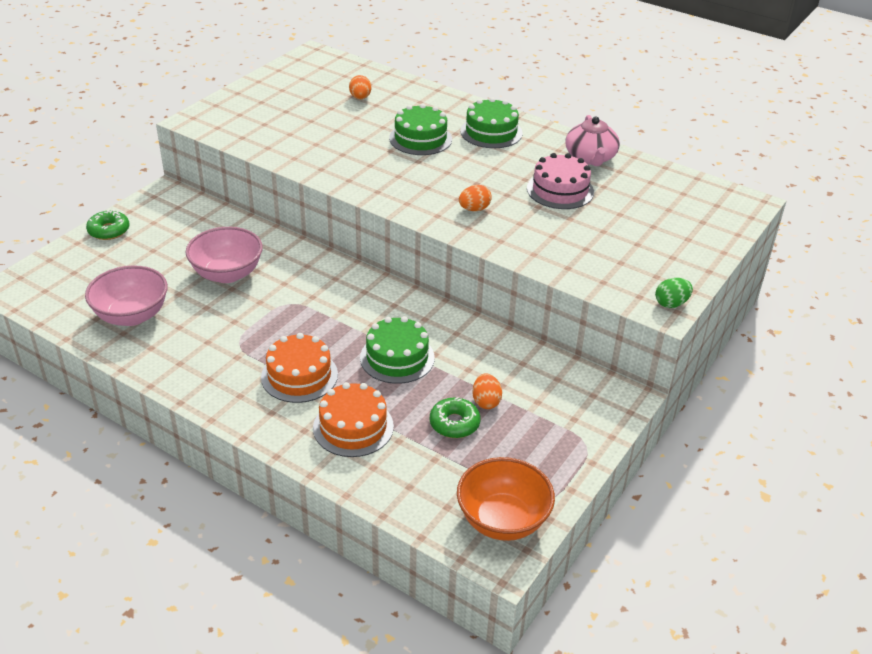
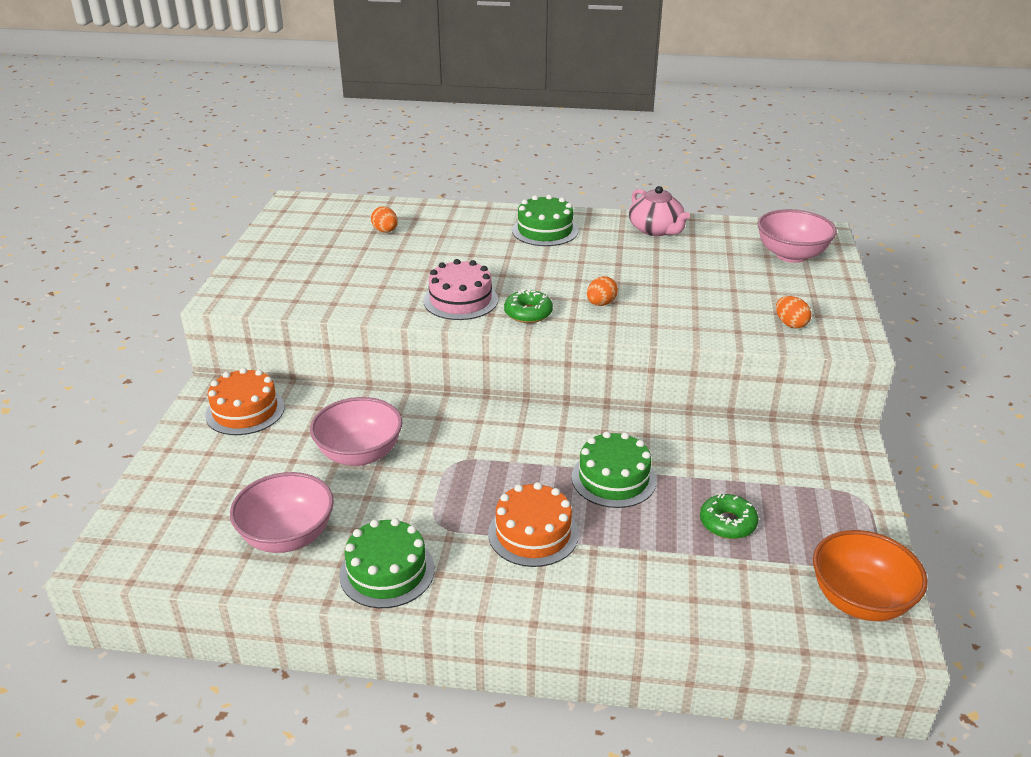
camera: 25 degrees left, 5 degrees down
green donut [86,210,129,240] -> green donut moved to [504,289,553,323]
orange cake [313,382,394,457] -> orange cake moved to [205,368,285,435]
green cake [389,104,452,155] -> green cake moved to [339,518,435,608]
orange egg [472,373,502,409] -> orange egg moved to [776,296,811,329]
pink cake [527,153,594,209] -> pink cake moved to [423,259,498,320]
green egg [655,278,693,308] -> none
none -> pink bowl [758,209,837,263]

